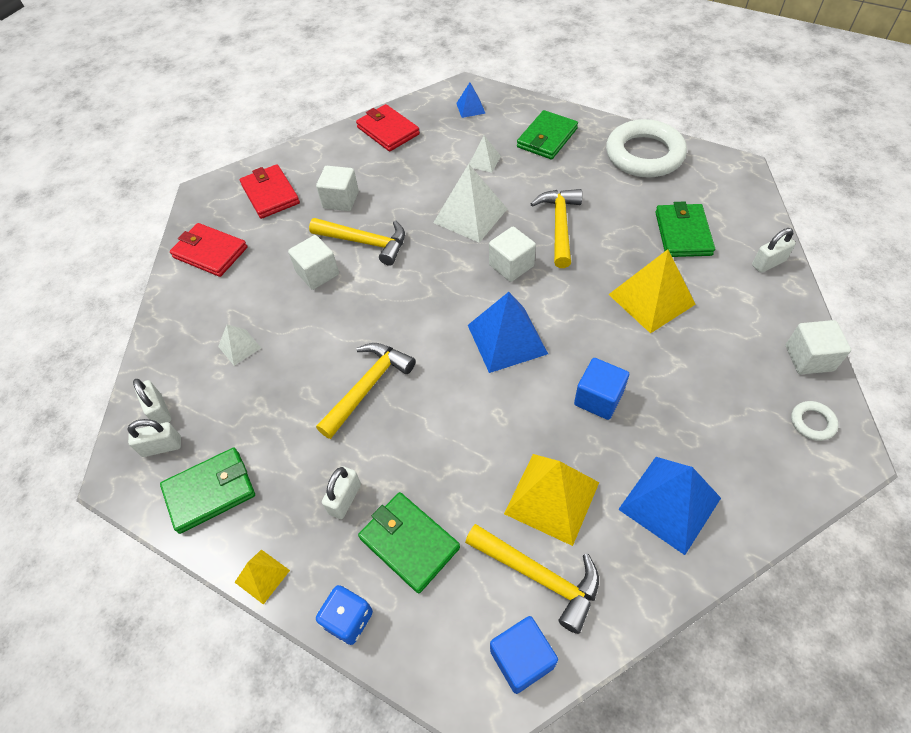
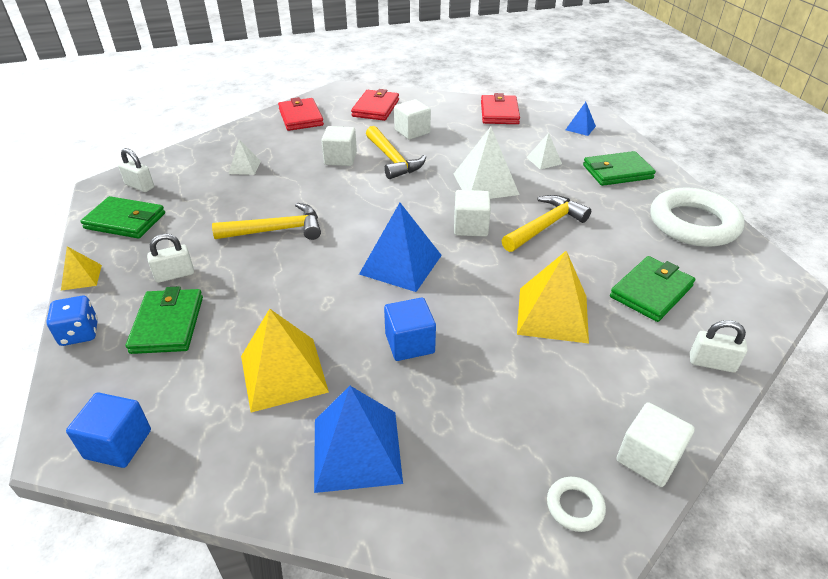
camera: 40 degrees right, 15 degrees down
white padlock [133,379,172,424] -> none
yellow hammer [465,524,599,634] -> none

